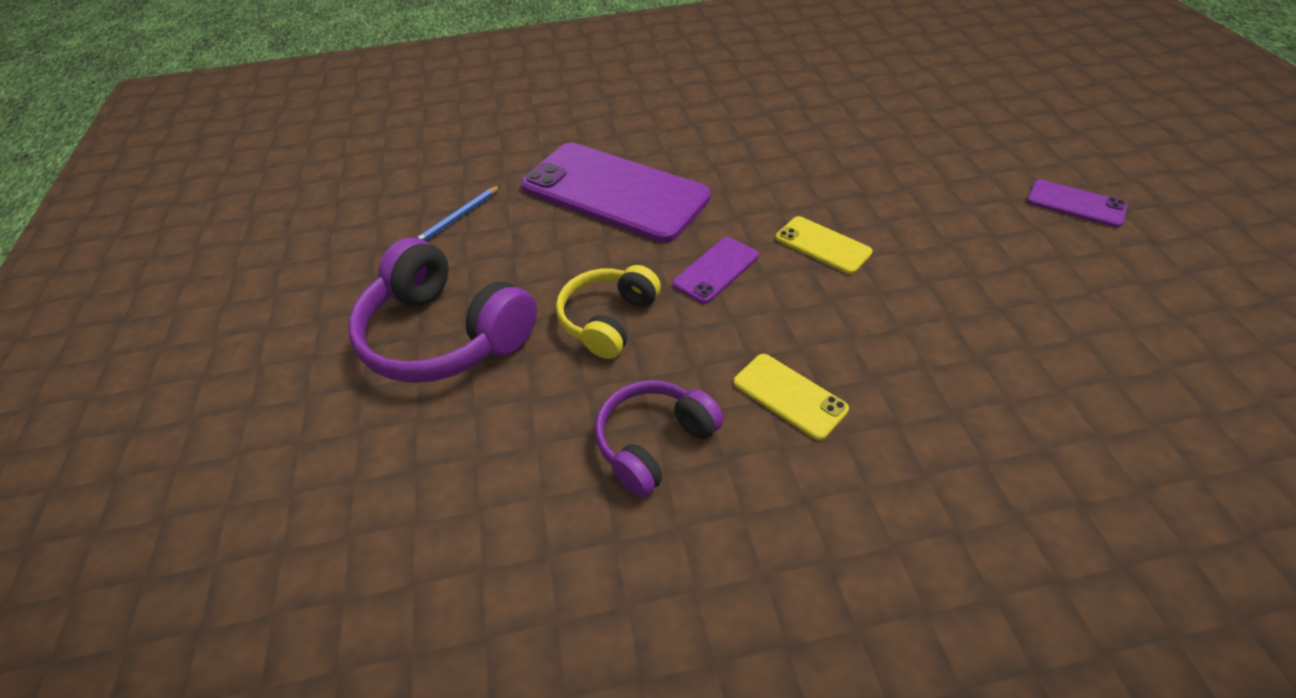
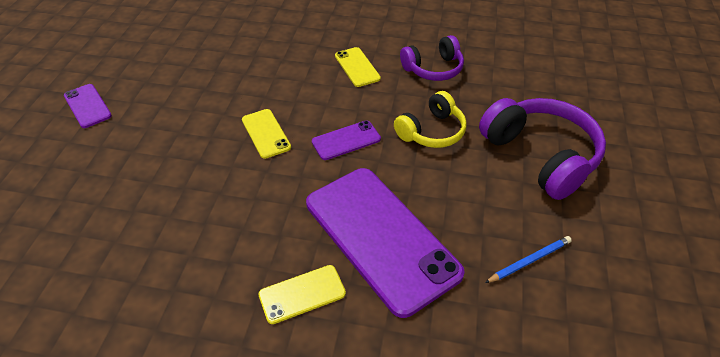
camera: 160 degrees left, 0 degrees up
none -> yellow phone [258,265,346,324]

